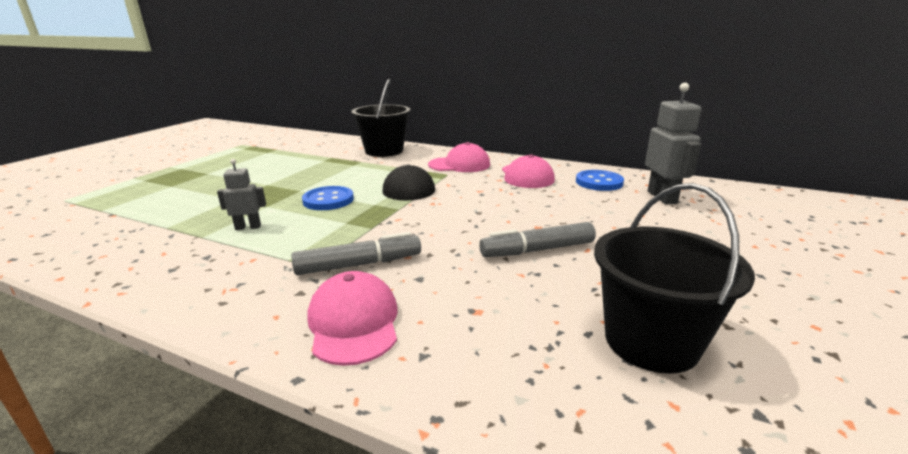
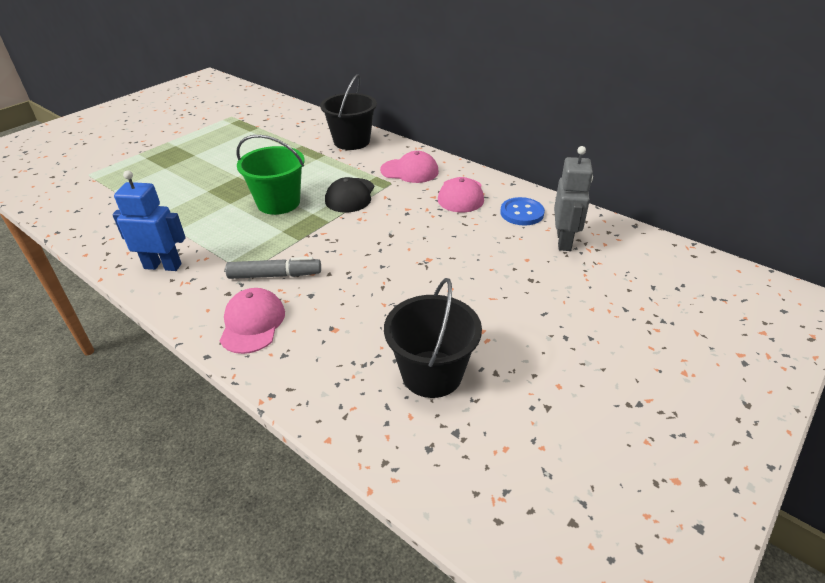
camera: 15 degrees right, 15 degrees up
grey robot [217,159,266,230] -> none
blue button [302,186,354,210] -> green bucket [236,135,305,215]
grey marker [479,222,596,257] -> none
none -> blue robot [112,170,186,271]

